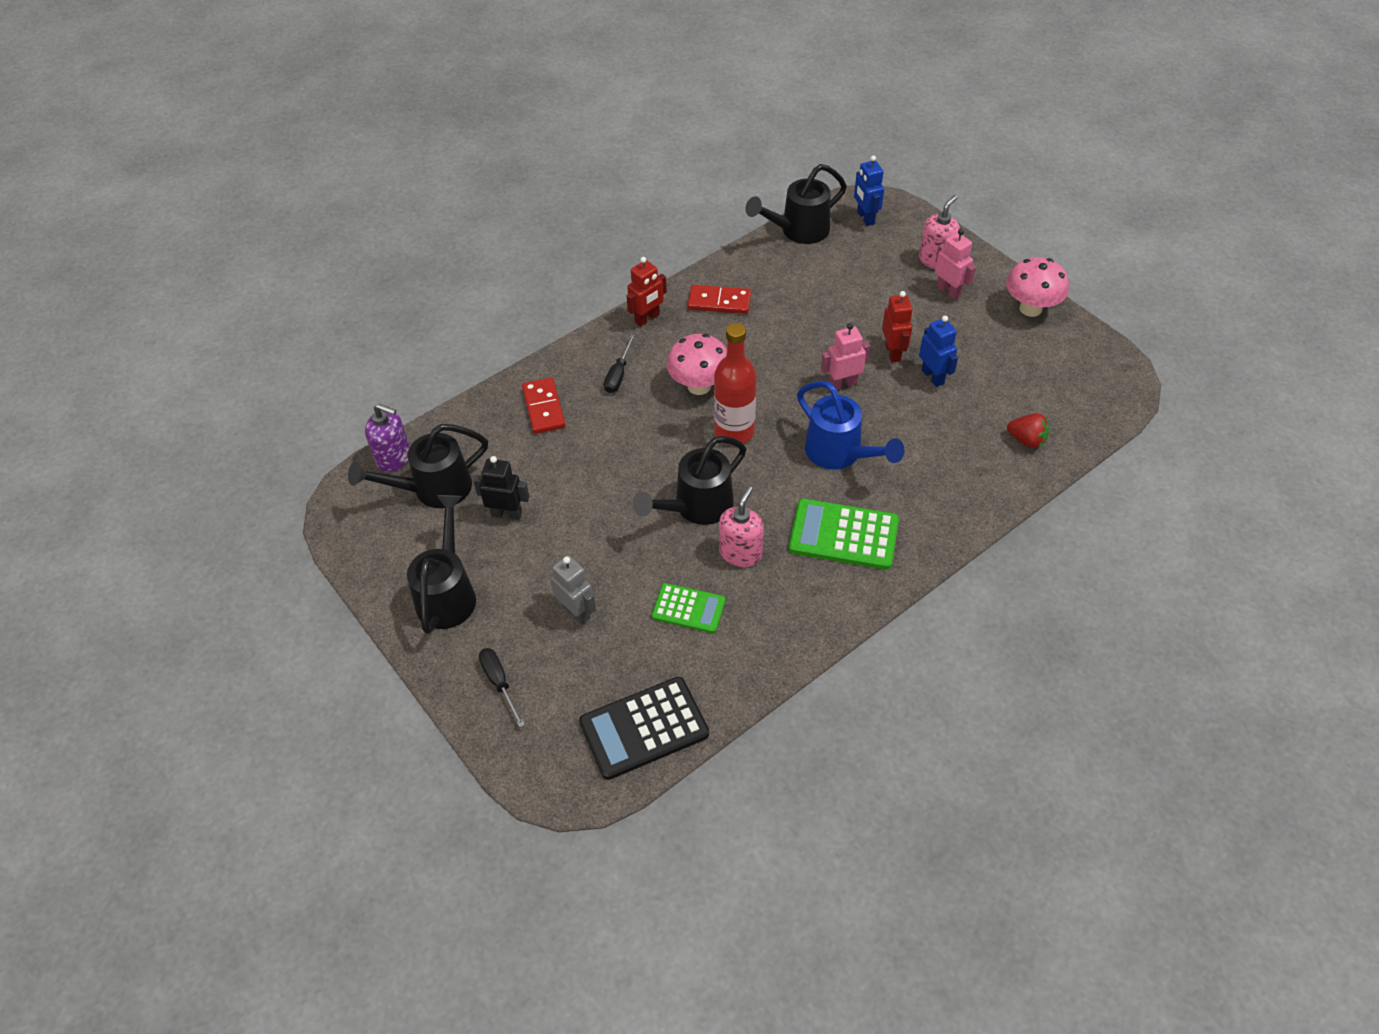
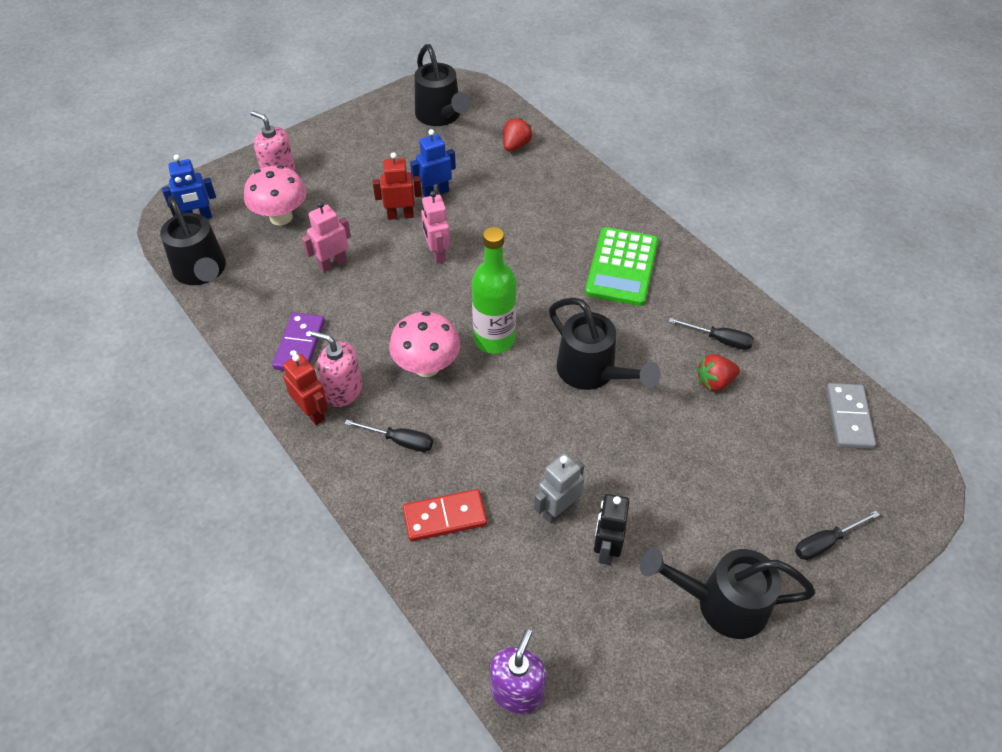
camera: 90 degrees left, 0 degrees up
black watering can [348,424,488,508] -> black watering can moved to [414,44,471,126]
grey robot [550,555,596,624] -> grey robot moved to [534,453,584,524]
black calculator [579,677,709,780] -> grey domino [826,383,876,449]
green calculator [652,583,726,633] -> red strawberry [697,354,740,391]
red domino [688,285,751,314] -> purple domino [272,313,325,371]
red bottle [714,323,757,445] -> green bottle [472,227,516,354]
pink soap dispenser [719,486,764,567] -> pink soap dispenser moved to [311,331,362,407]
blue watering can [797,381,905,470] -> none
pink robot [935,229,976,300] -> pink robot moved to [302,201,351,272]
pink mushroom [1006,257,1069,317] -> pink mushroom moved to [244,165,307,225]
none -> black screwdriver [669,318,754,350]

